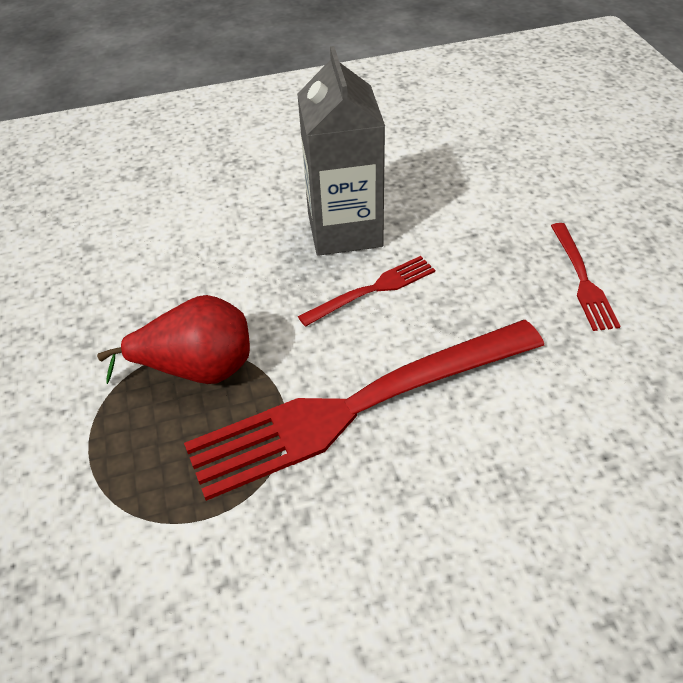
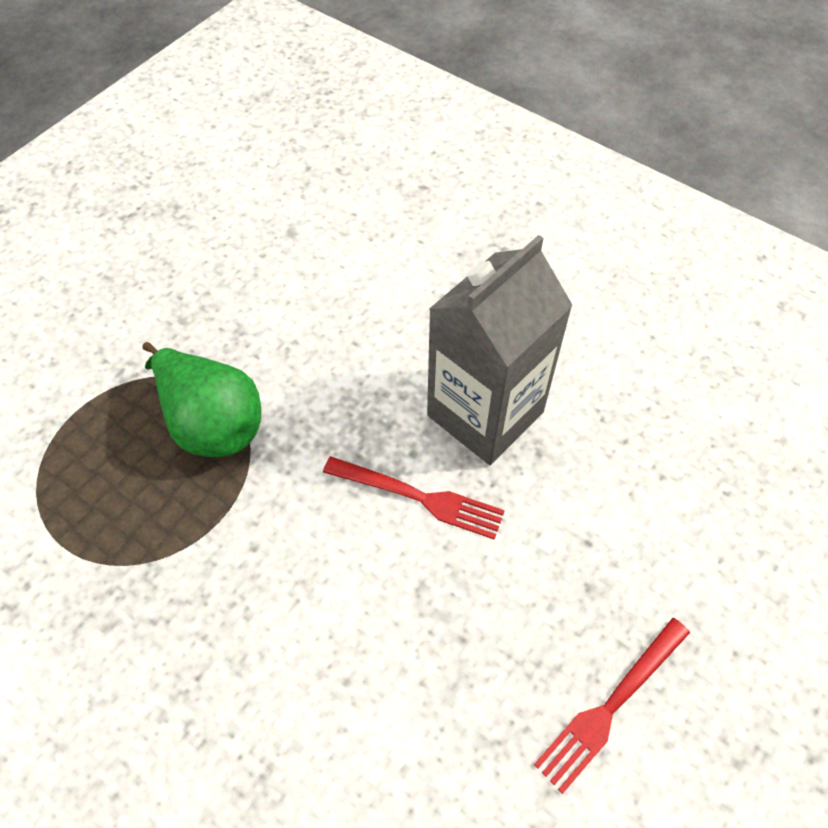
camera: 50 degrees right, 10 degrees up
red pear [97,295,250,384] -> green pear [142,342,261,457]
red fork [184,320,544,501] -> none

